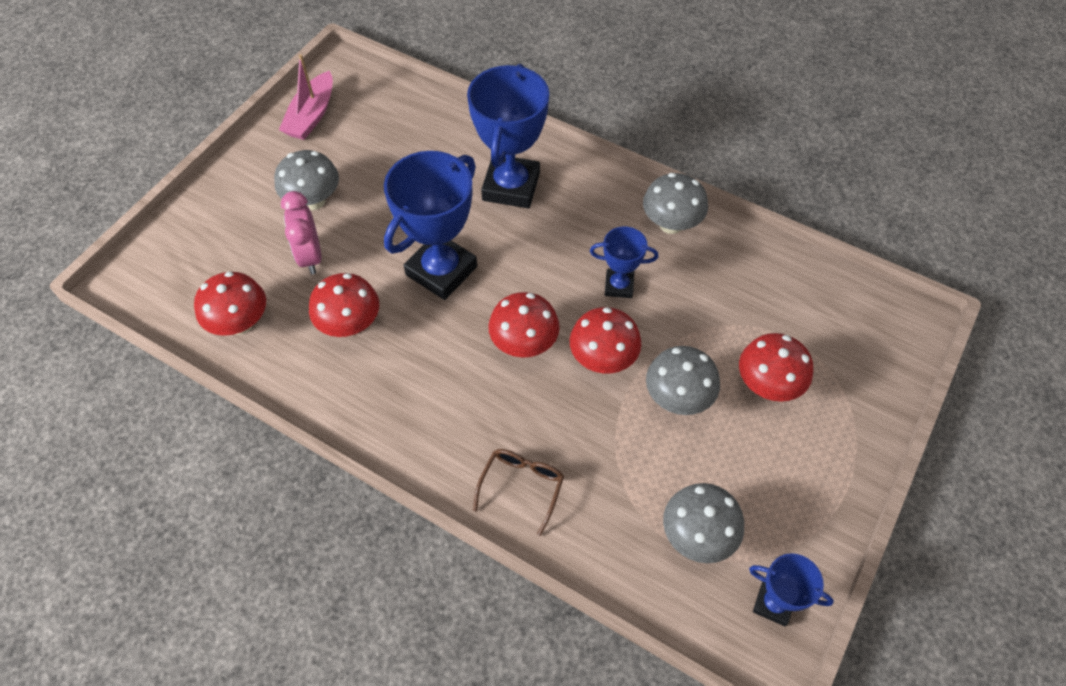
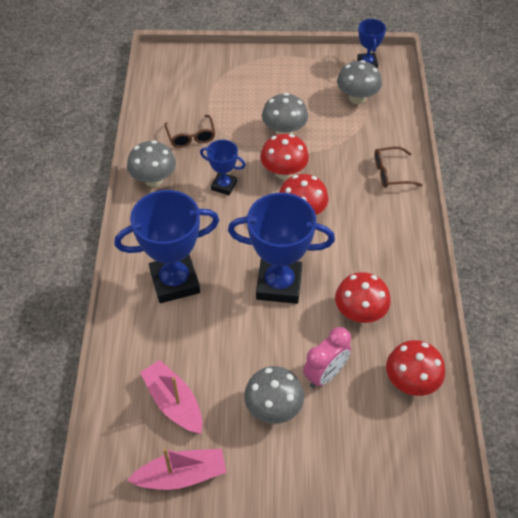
camera: 120 degrees left, 5 degrees down
blue trophy [590,227,658,298] -> blue trophy turned 45 degrees counterclockwise [200,140,246,195]
red mushroom [739,333,813,402] -> none
none -> pink boat [140,360,203,434]
none -> brown glasses [164,115,215,148]

